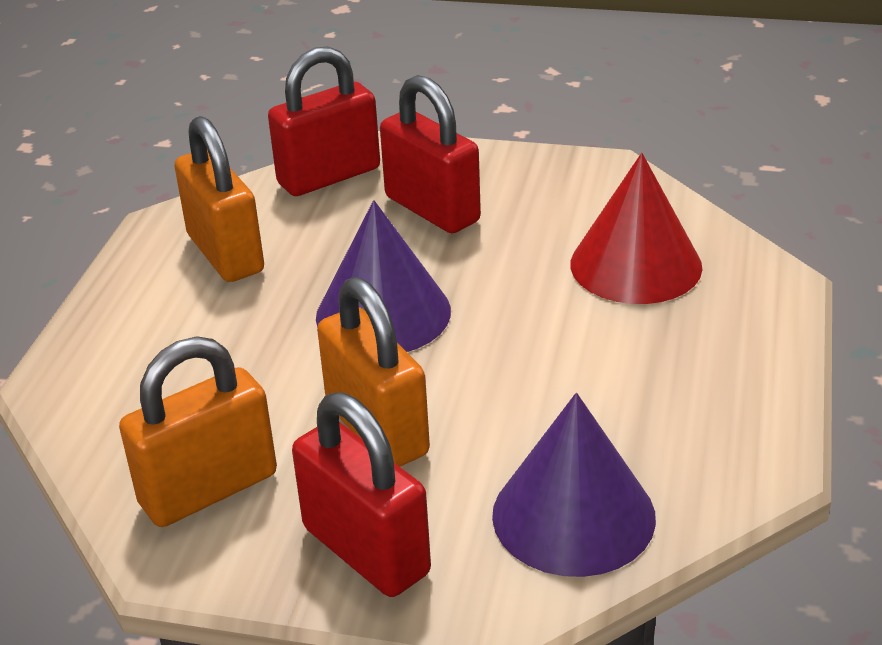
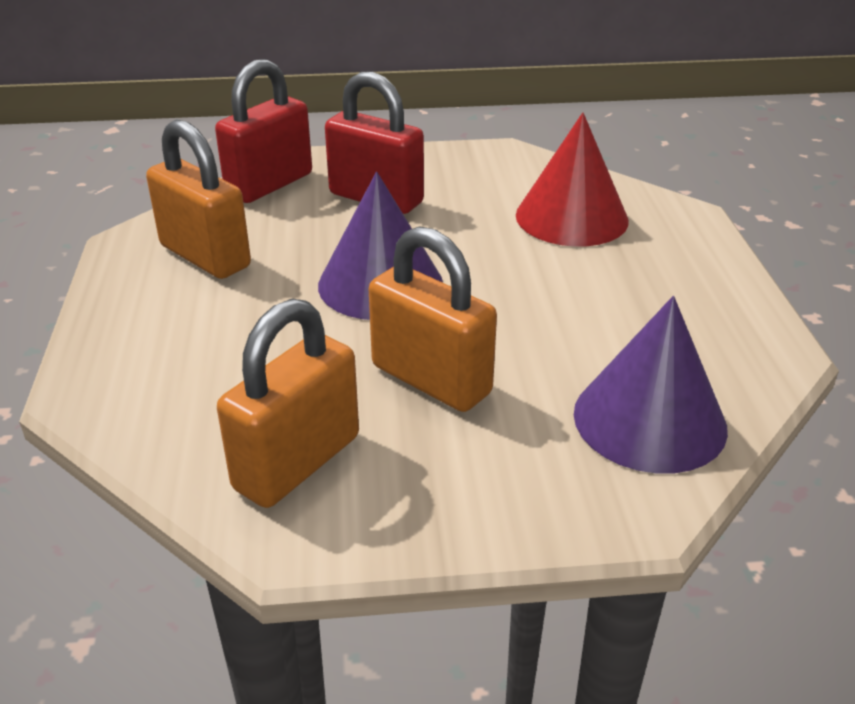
camera: 20 degrees left, 0 degrees up
red padlock [292,392,431,597] -> none

